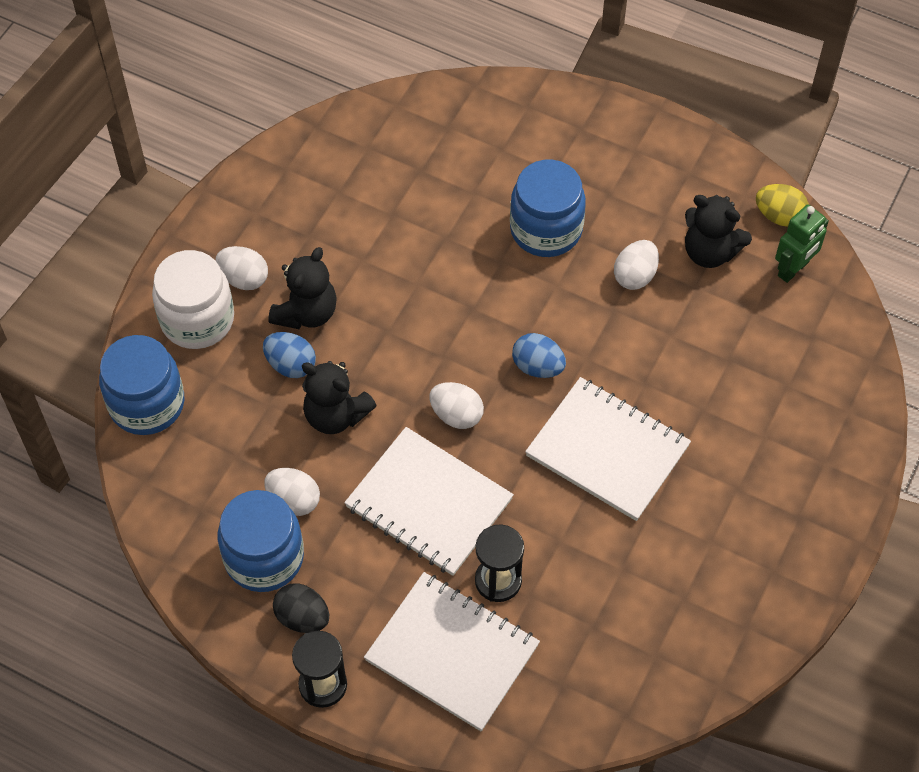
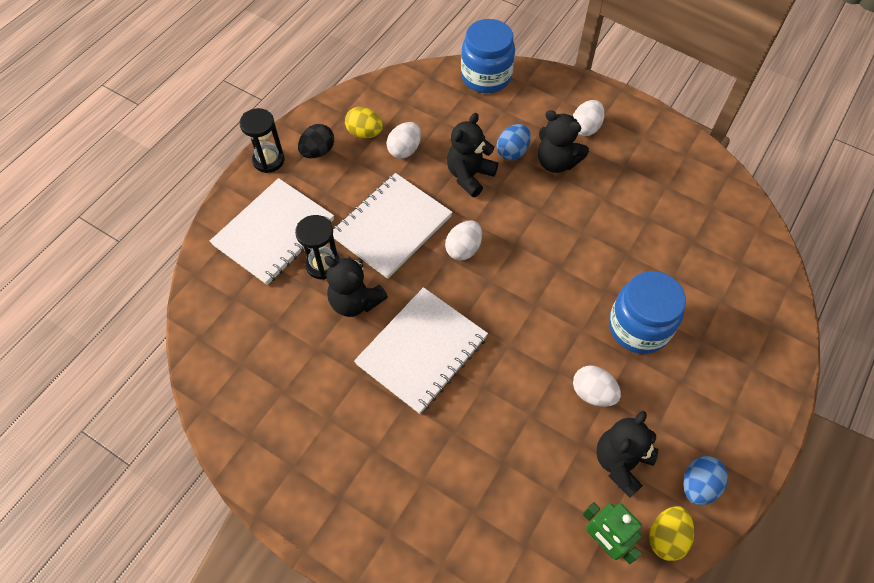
camera: 95 degrees right, 0 degrees up
white jar [152,250,234,349] -> none
blue jar [218,490,304,592] -> yellow egg [345,107,383,138]
blue egg [512,333,566,378] -> blue egg moved to [683,456,728,505]
none -> black teddy bear [324,256,388,317]

